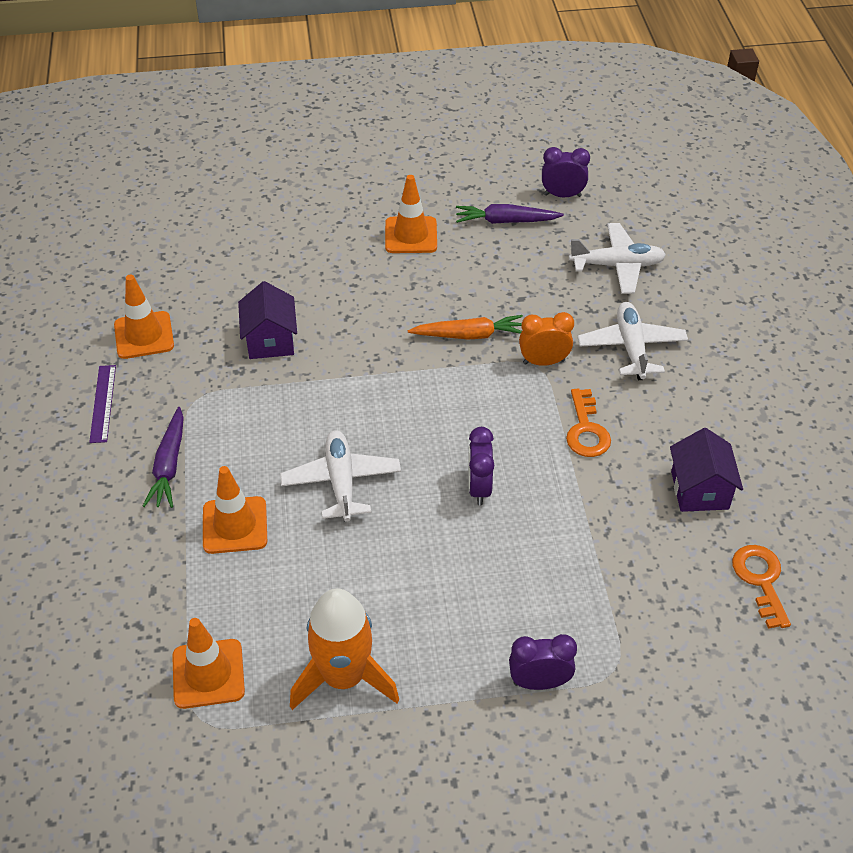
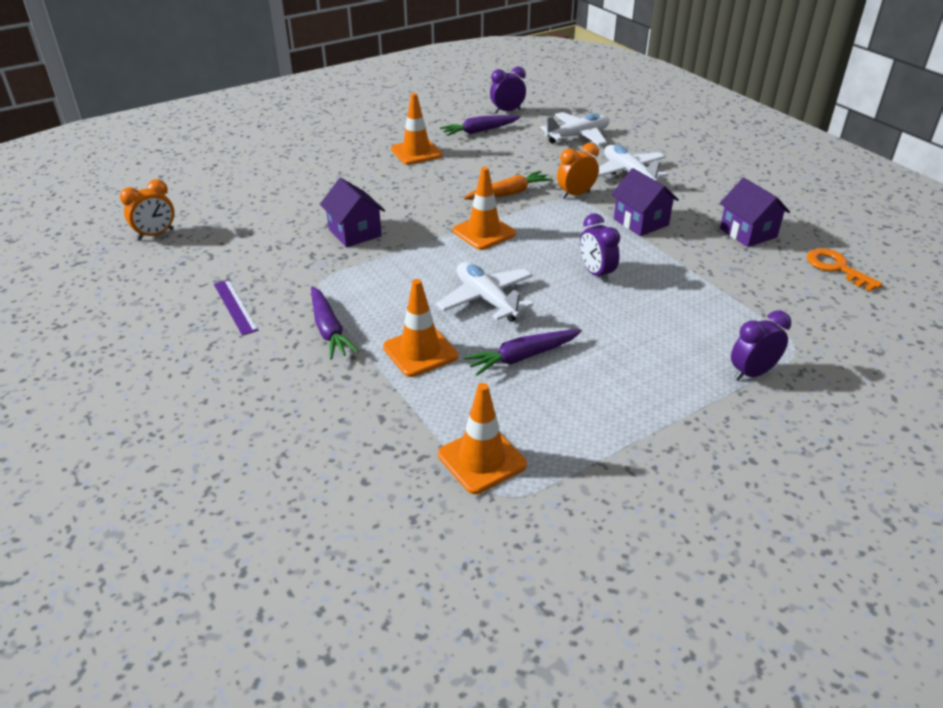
camera: 25 degrees left, 10 degrees down
orange traffic cone [114,275,174,359] -> orange traffic cone moved to [452,167,516,250]
orange rocket [290,589,399,710] -> none
orange key [566,388,611,457] -> purple house [611,168,679,236]
none -> orange clock [120,179,174,240]
none -> purple carrot [464,329,582,376]

